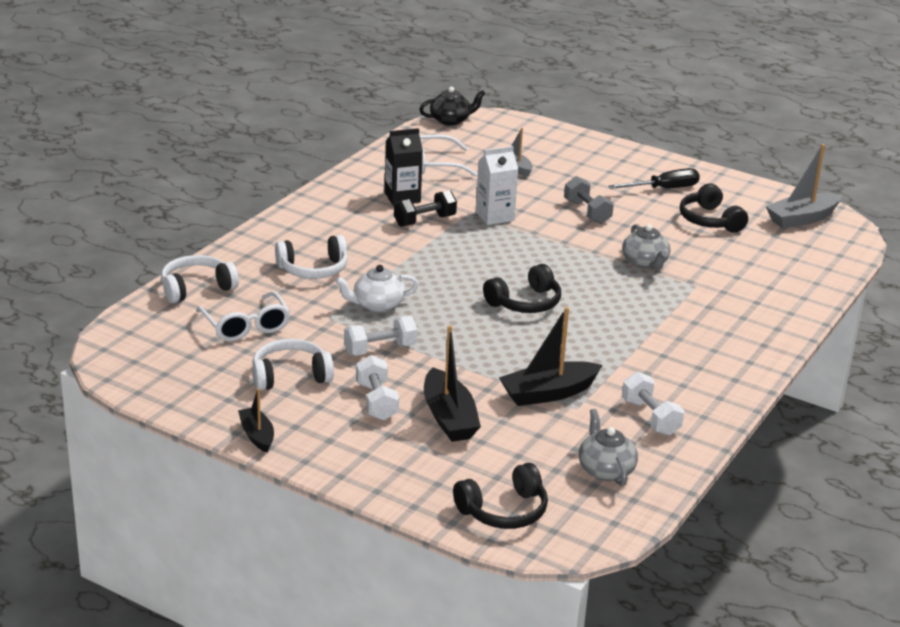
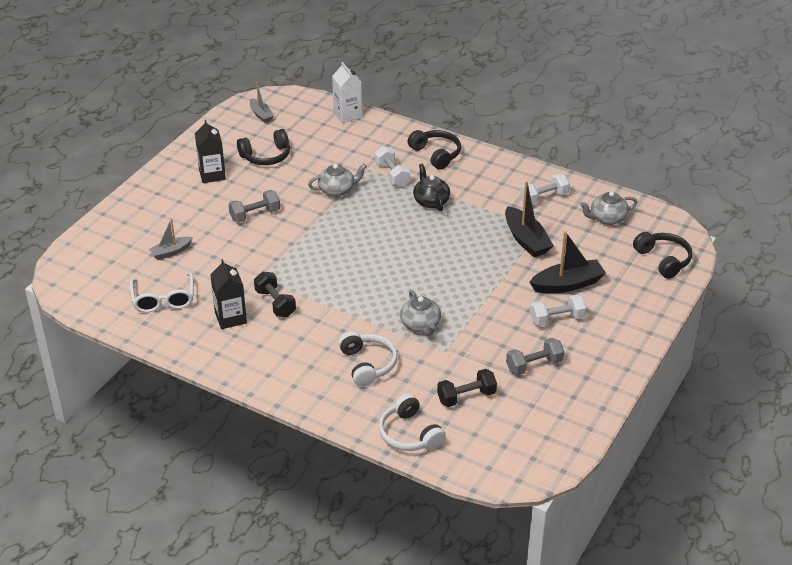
camera: 90 degrees left, 10 degrees up
white glasses [196,291,290,341] -> black dumbbell [437,369,497,407]
black boat [238,388,274,453] -> none
white headphones [252,339,334,391] -> grey dumbbell [506,338,564,375]
white teapot [335,265,418,312] -> grey teapot [400,290,441,336]
white dumbbell [344,316,417,356] -> white dumbbell moved to [375,146,410,187]
black teapot [419,87,485,126] -> black teapot moved to [413,164,450,211]
white carton [476,146,518,225] -> white carton moved to [332,62,362,123]
black headphones [483,264,561,313] -> black headphones moved to [408,130,461,170]
black screwdriver [608,168,700,189] -> black carton [195,120,226,183]
grey boat [765,144,843,228] -> grey boat [250,82,274,123], size x0.60

